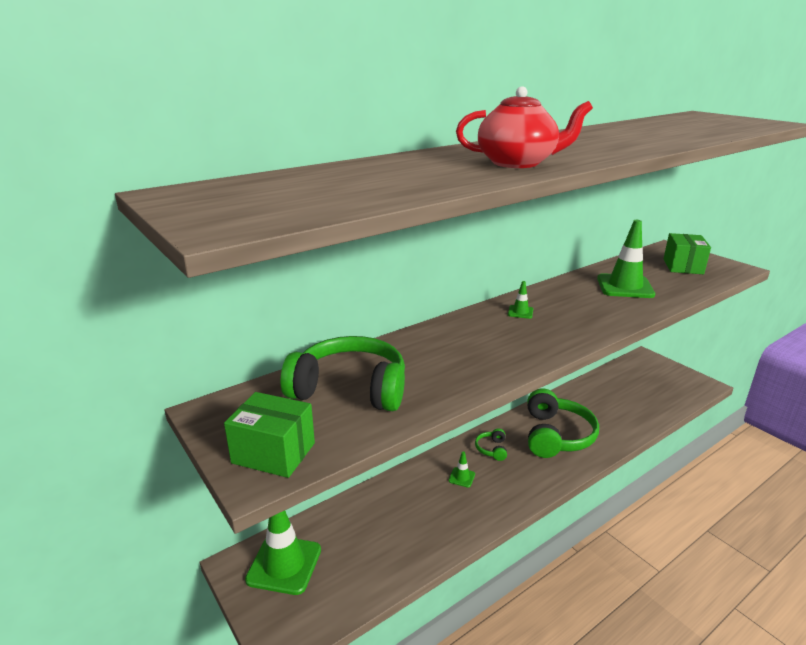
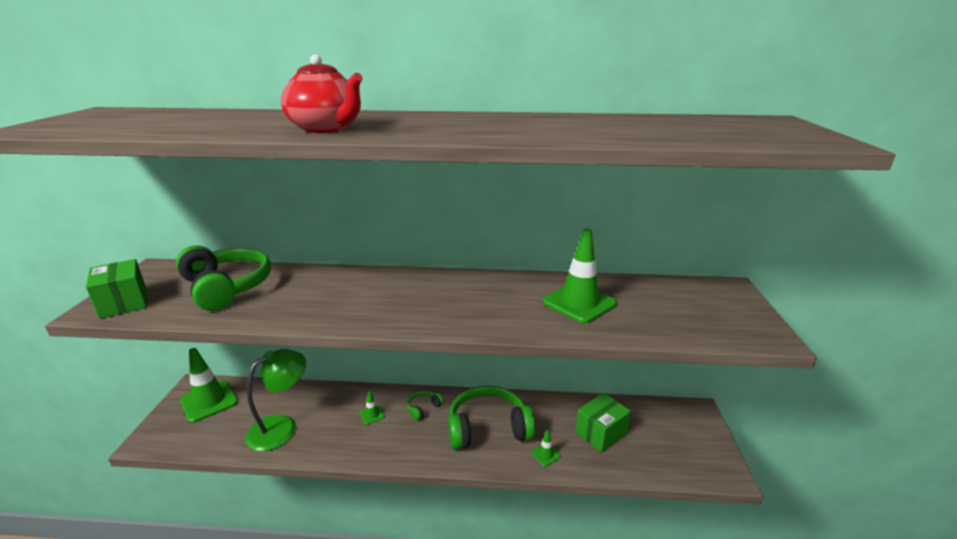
camera: 40 degrees right, 0 degrees up
green traffic cone [508,281,533,319] -> green traffic cone moved to [531,430,561,467]
green headphones [527,389,599,458] -> green headphones turned 150 degrees counterclockwise [448,386,535,450]
green box [664,233,711,274] -> green box moved to [575,393,631,453]
none -> green lamp [245,349,306,451]

